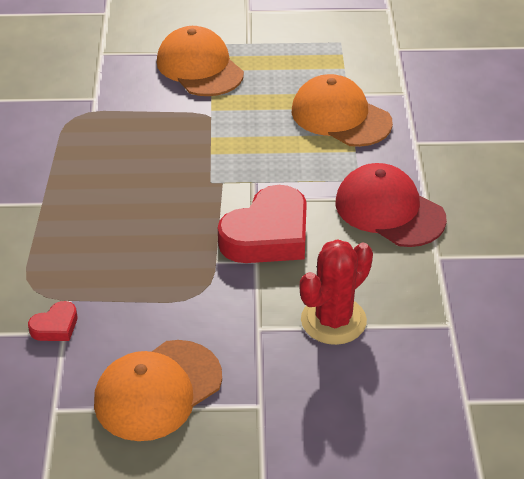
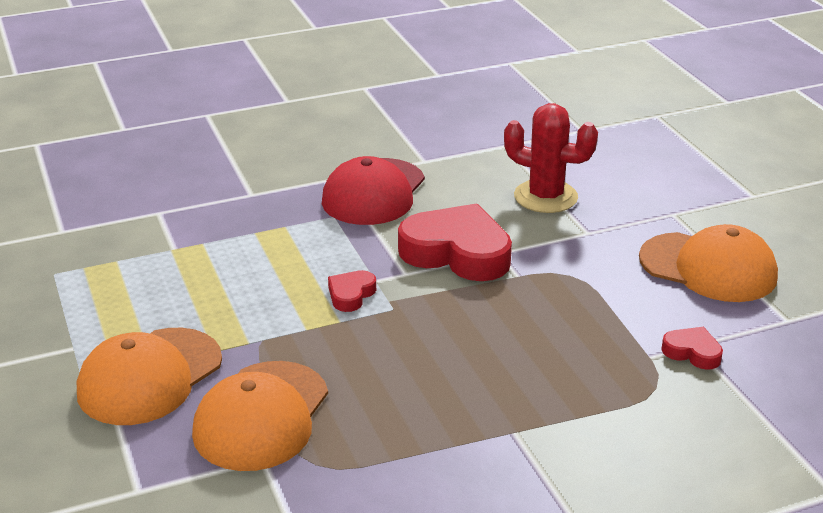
camera: 110 degrees left, 10 degrees down
orange cap [292,74,393,147] -> orange cap moved to [192,361,328,471]
none -> red heart [328,270,376,312]

